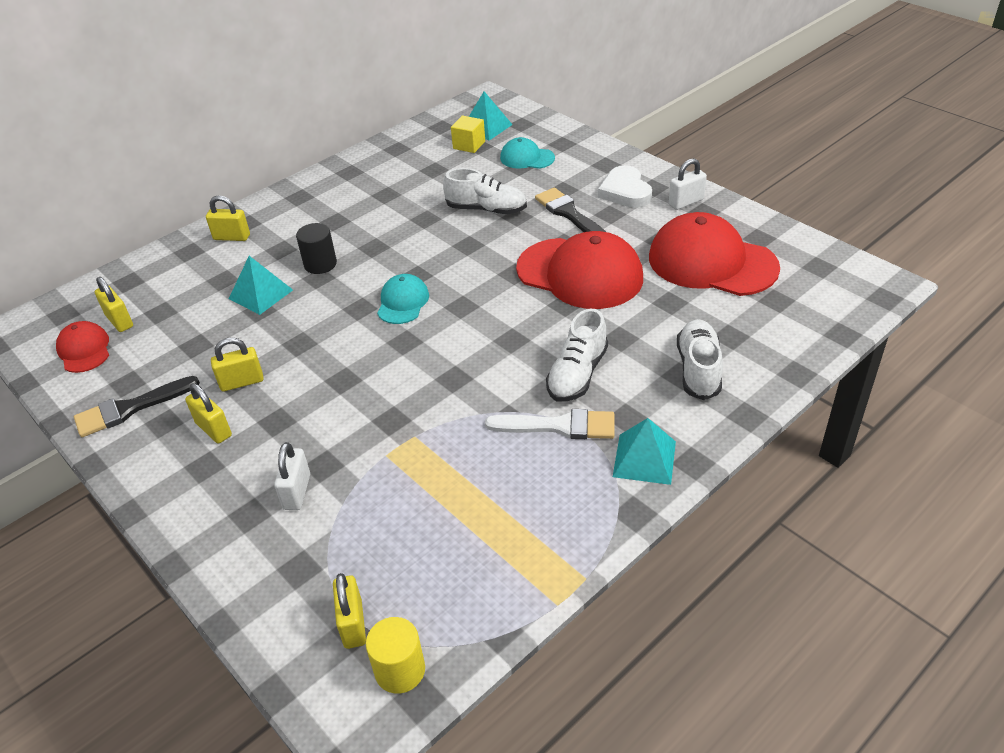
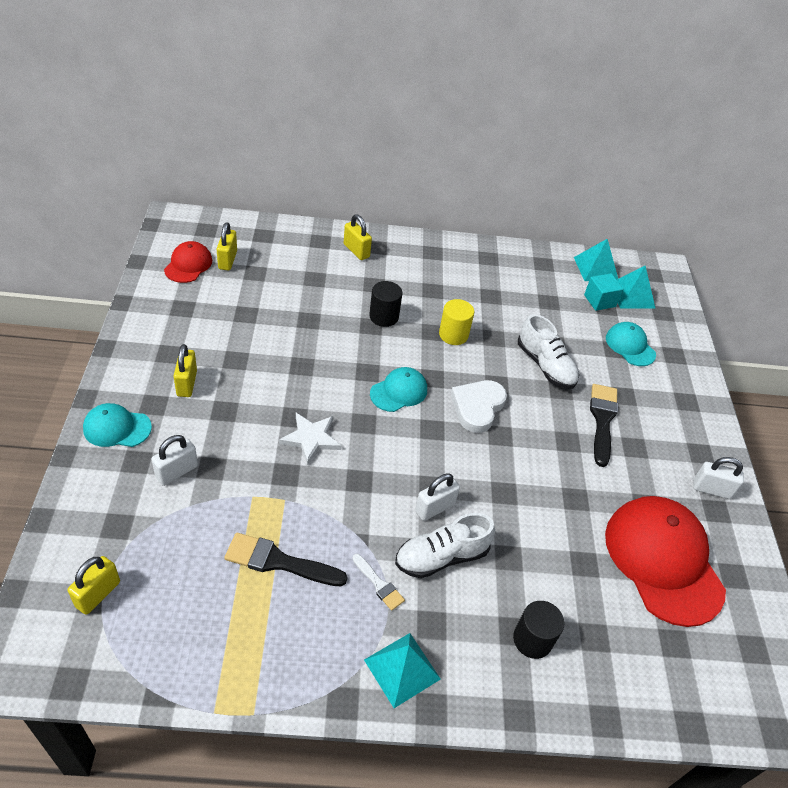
camera: 35 degrees right, 5 degrees up
black brush [74,376,200,437] -> black brush moved to [224,533,347,586]
yellow padlock [211,337,264,392] -> none
turquoise pyramid [229,256,293,315] -> turquoise pyramid moved to [574,239,618,281]
yellow cylinder [366,617,425,694] -> yellow cylinder moved to [439,299,474,345]
yellow cube [451,116,485,153] -> turquoise cube [584,273,623,311]
white brush [485,409,615,439] -> white brush [352,554,405,611], size x0.57
red cap [516,231,643,309] -> none
white heart [598,165,652,208] -> white heart moved to [451,380,507,433]
white shoe [677,319,723,400] -> black cylinder [513,601,564,659]
none -> turquoise cap [83,403,152,447]
none -> white star [279,413,342,465]
none -> white padlock [415,473,460,521]

